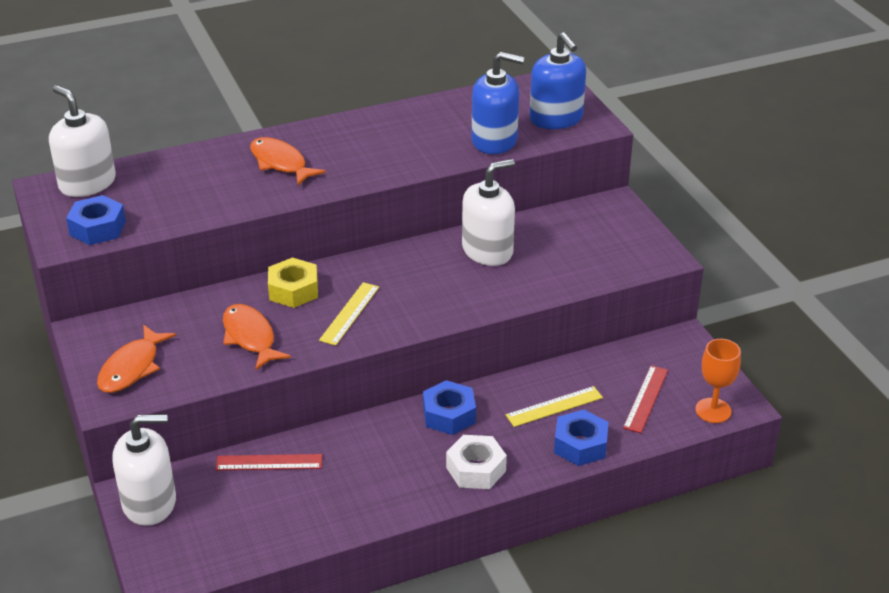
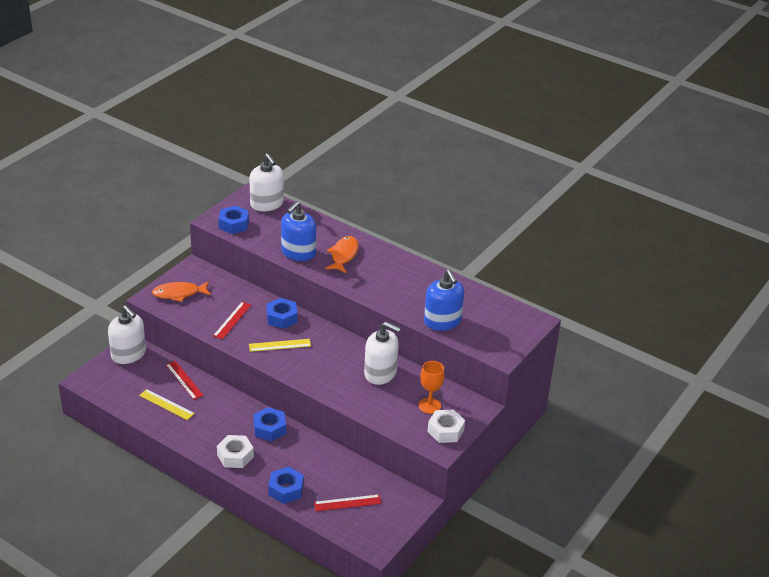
camera: 55 degrees right, 0 degrees up
white soap dispenser [49,85,116,197] -> white soap dispenser turned 135 degrees clockwise [249,153,284,211]
orange fish [223,304,291,371] -> red ruler [213,302,251,340]
yellow nut [268,257,318,308] -> blue nut [267,298,297,329]
yellow ruler [506,386,603,427] -> yellow ruler moved to [139,389,195,420]
blue soap dispenser [530,32,586,129] -> blue soap dispenser moved to [281,201,316,261]
orange goblet [695,339,741,423] -> orange goblet moved to [419,361,445,414]
none -> white nut [427,410,465,443]

